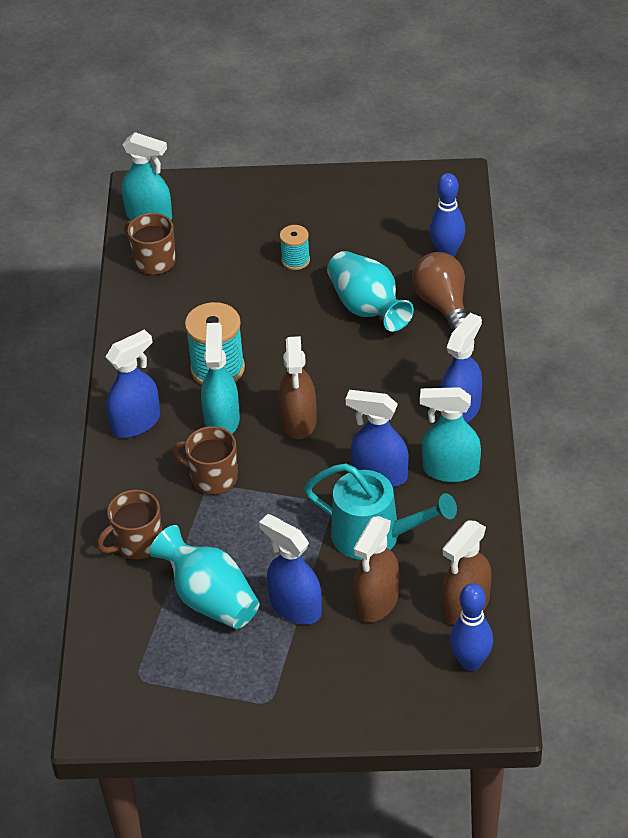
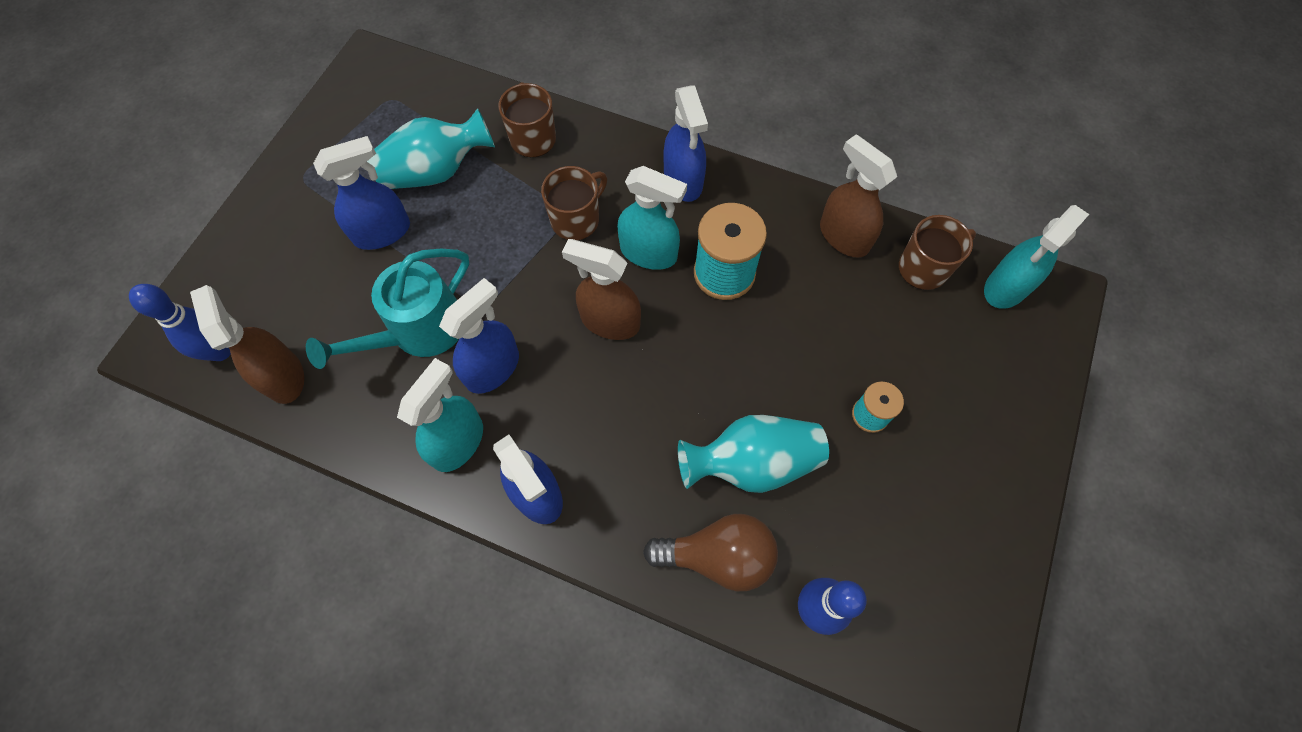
camera: 110 degrees right, 20 degrees up
brown spray bottle [353,516,399,622] -> brown spray bottle moved to [820,134,897,258]

